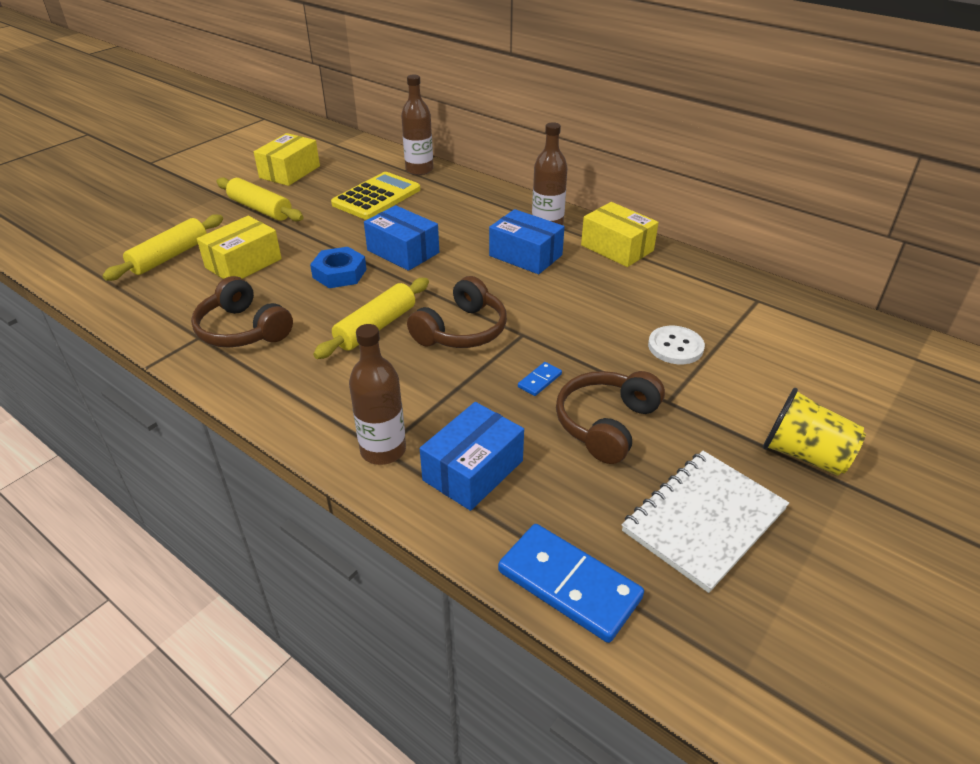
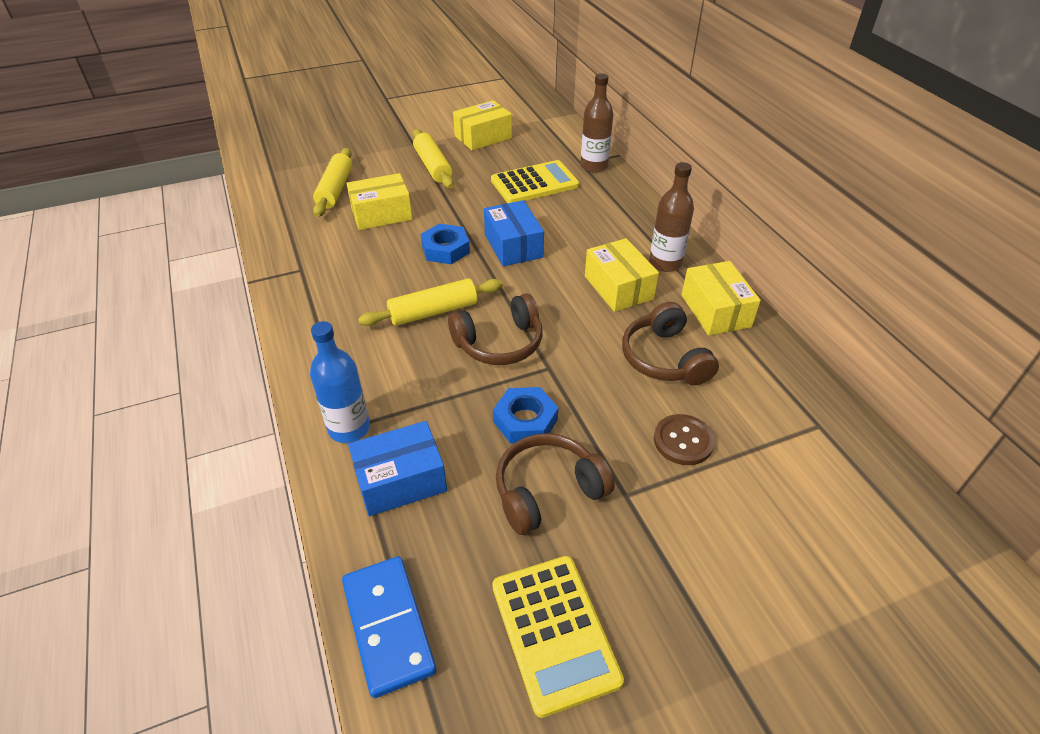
camera: 30 degrees right, 5 degrees up
yellow rolling pin [102,214,223,281] -> yellow rolling pin turned 60 degrees counterclockwise [313,148,352,217]
brown headphones [191,276,293,347] -> brown headphones moved to [622,302,719,385]
brown bottle [349,324,406,465] -> blue bottle [310,321,370,443]
blue box [489,209,564,274] -> yellow box [585,238,659,312]
blue domino [518,362,562,396] -> blue nut [493,387,559,444]
white notebook [622,451,789,593] -> yellow calculator [492,556,624,718]
white button [648,326,705,364] -> brown button [654,414,715,465]
yellow cup [763,388,866,476] -> none

